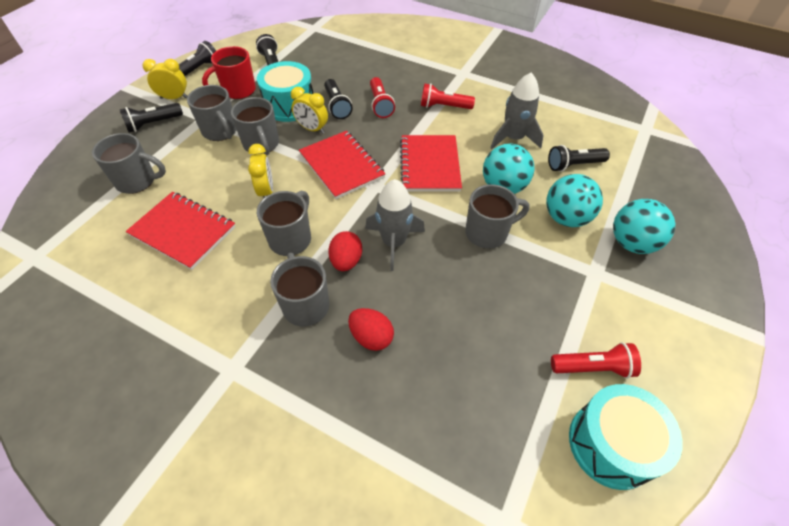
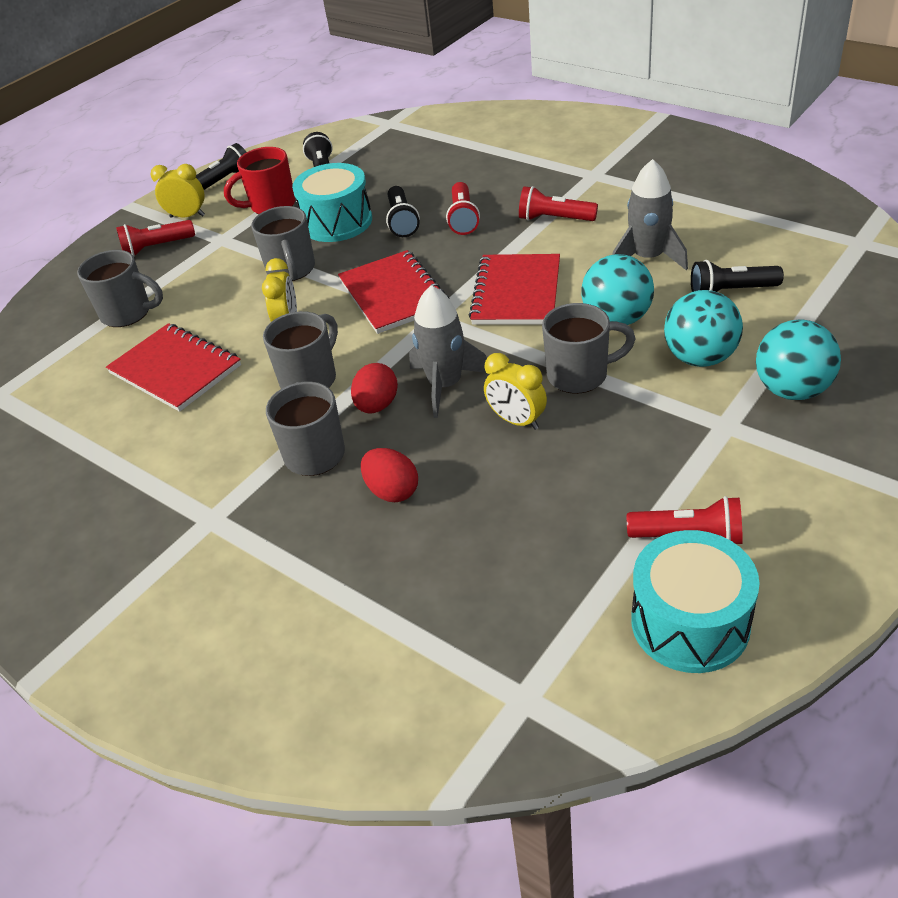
camera: 15 degrees right, 10 degrees down
black flashlight [119,103,183,133] -> red flashlight [116,220,195,257]
grey mug [187,85,237,141] -> none
yellow clock [291,87,328,134] -> yellow clock moved to [484,353,547,430]

